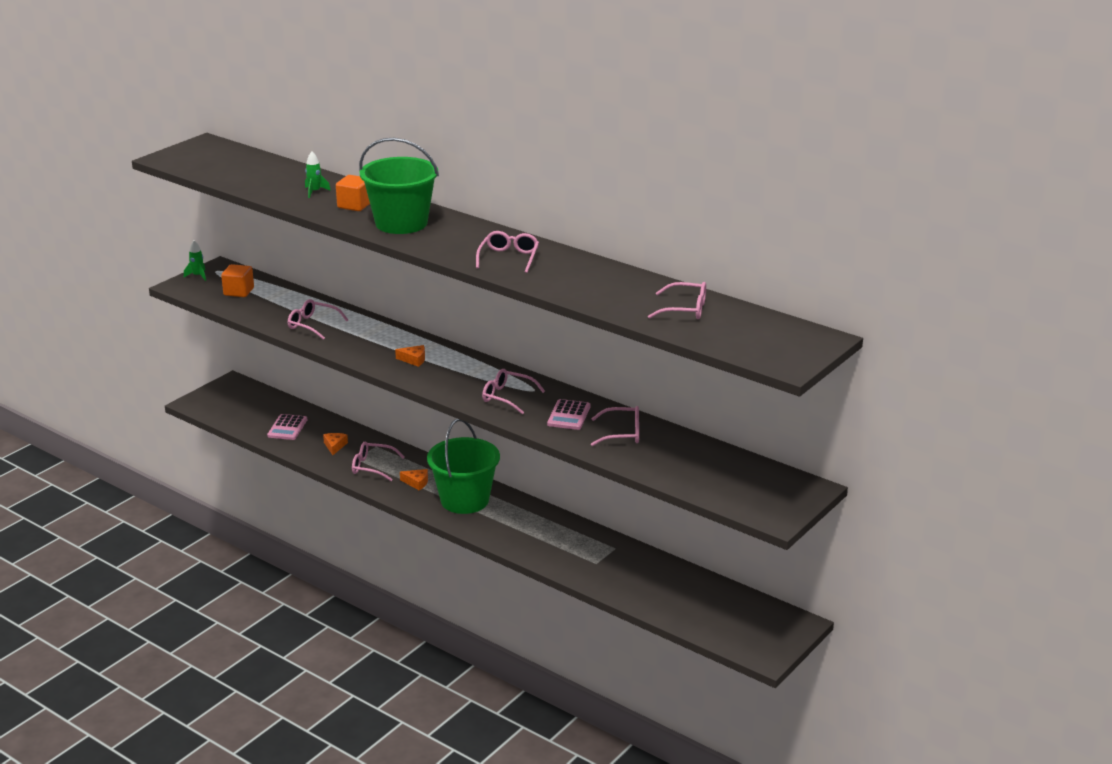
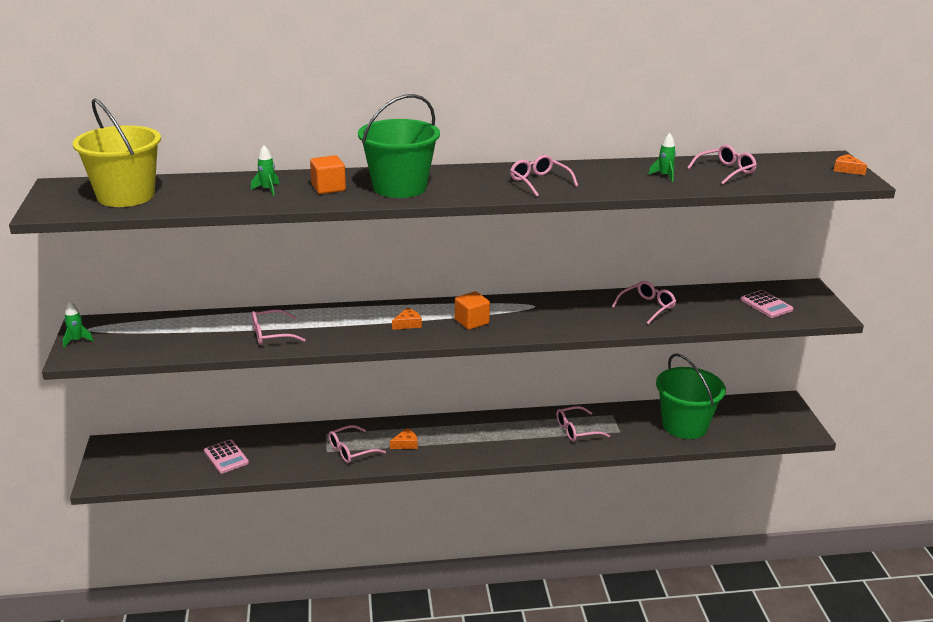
camera: 45 degrees left, 0 degrees up
orange cube [221,264,254,297] -> orange cube moved to [455,291,490,330]
orange cheese [323,433,348,455] -> orange cheese moved to [834,154,867,175]
green bucket [427,419,500,514] -> green bucket moved to [656,353,726,439]
pink glasses [482,369,545,414] -> pink glasses moved to [556,406,610,441]
pink calculator [547,399,590,430] -> pink calculator moved to [740,290,793,318]
none -> yellow bucket [73,98,161,207]
none -> green rocket [648,133,676,182]

